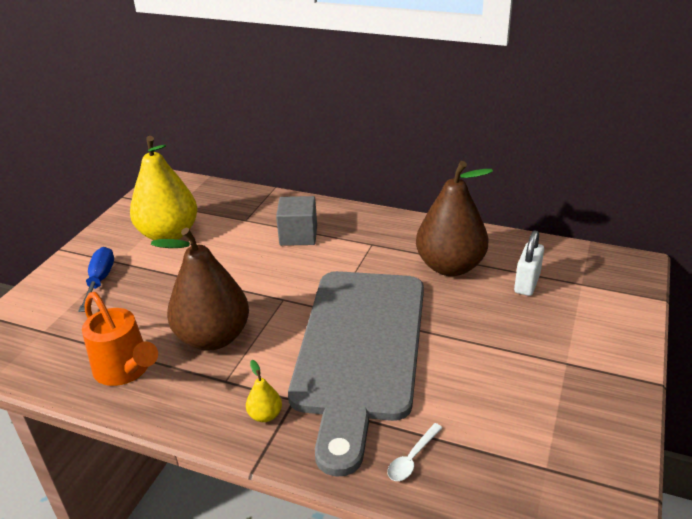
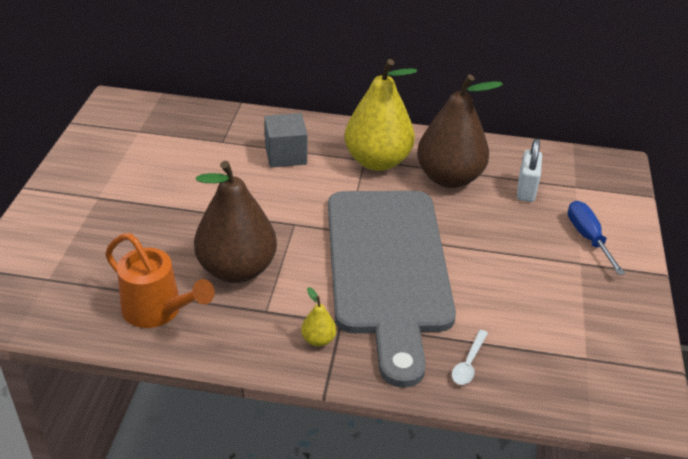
camera: 15 degrees left, 5 degrees up
blue screwdriver [78,247,114,312] -> blue screwdriver moved to [568,201,625,275]
yellow pear [130,136,197,240] -> yellow pear moved to [345,59,417,171]

